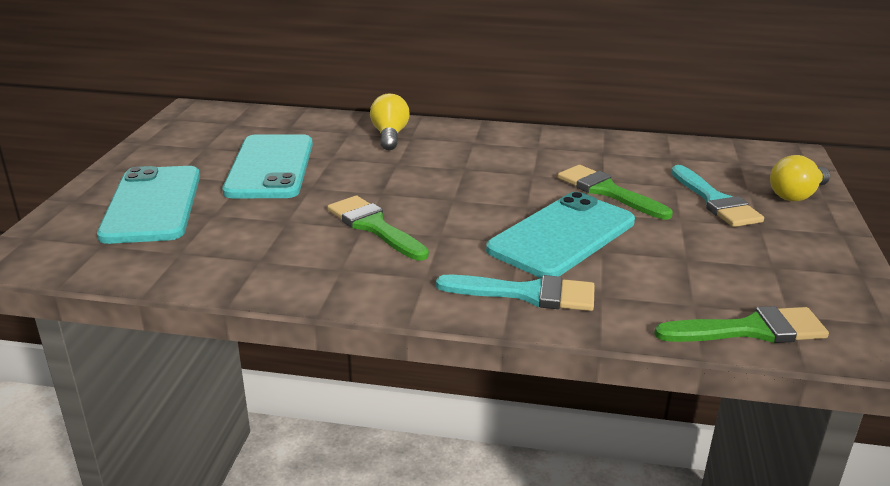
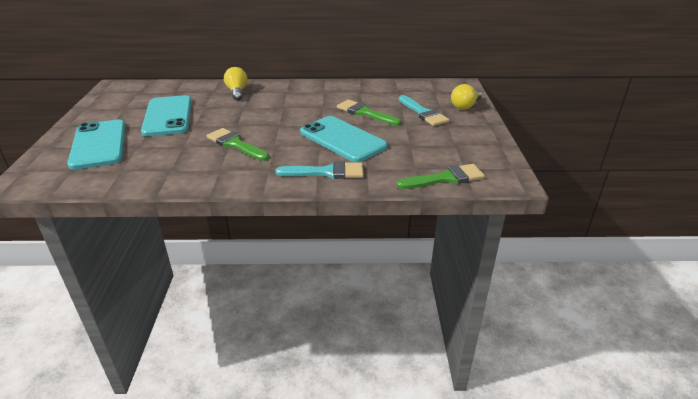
camera: 10 degrees left, 5 degrees up
turquoise phone [486,192,635,278] -> turquoise phone turned 75 degrees counterclockwise [300,116,388,162]

